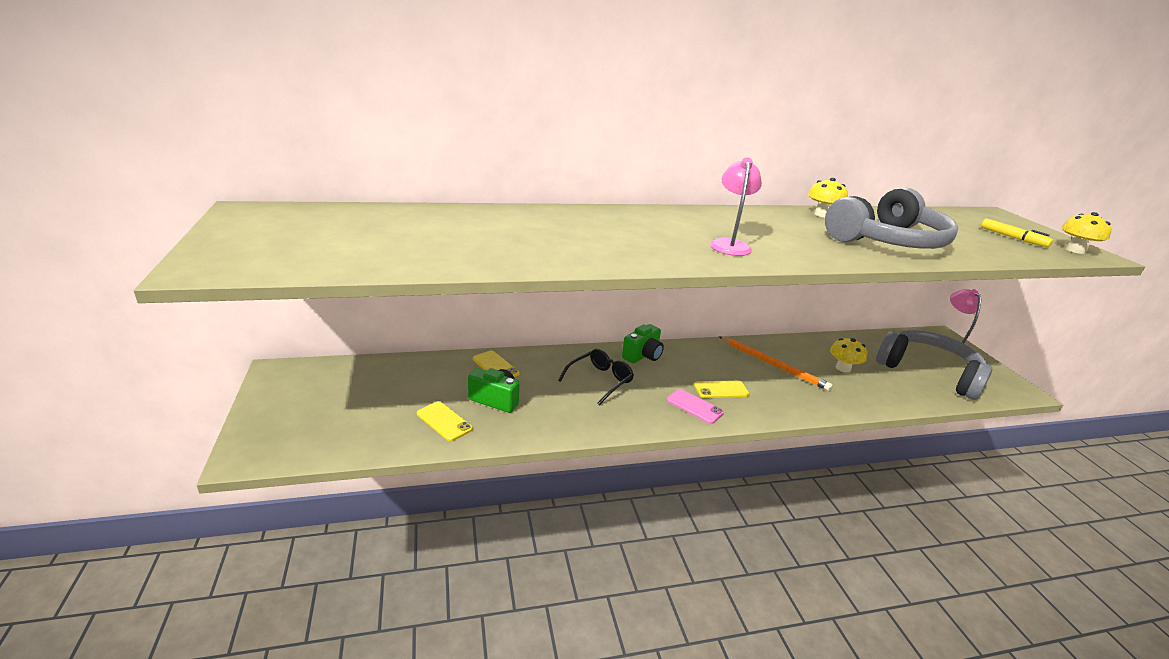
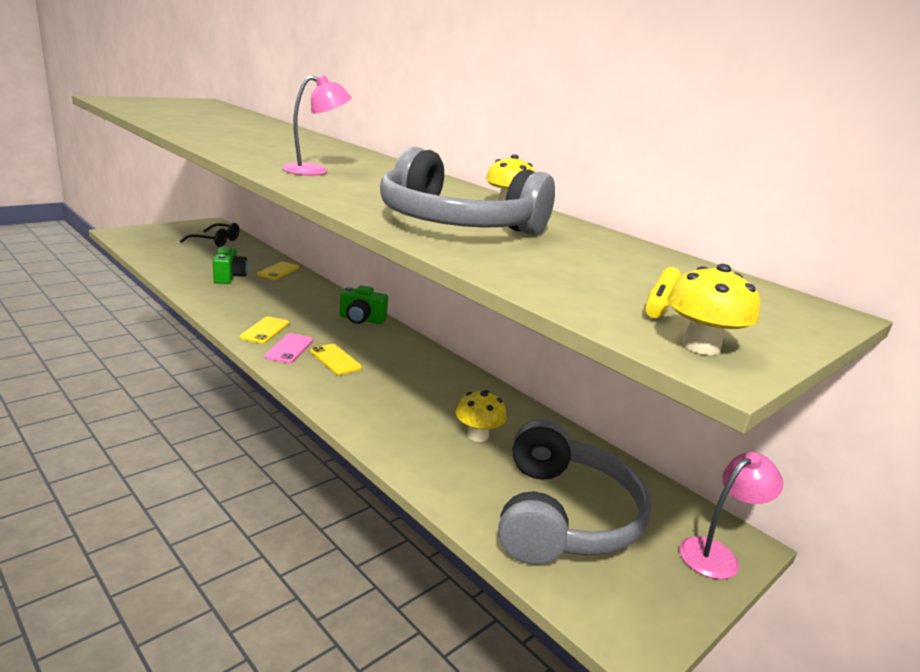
camera: 60 degrees right, 5 degrees down
yellow phone [417,401,473,441] -> yellow phone moved to [240,316,289,344]
black glasses [558,349,634,405] -> black glasses moved to [180,223,240,247]
orange pencil [718,336,833,391] -> none

